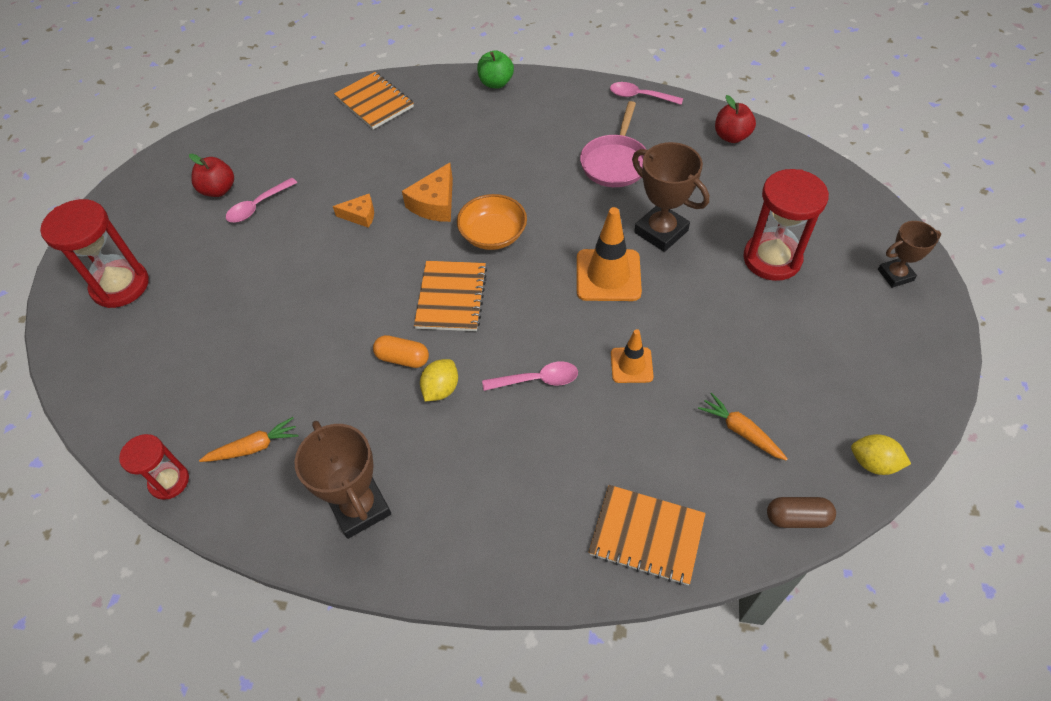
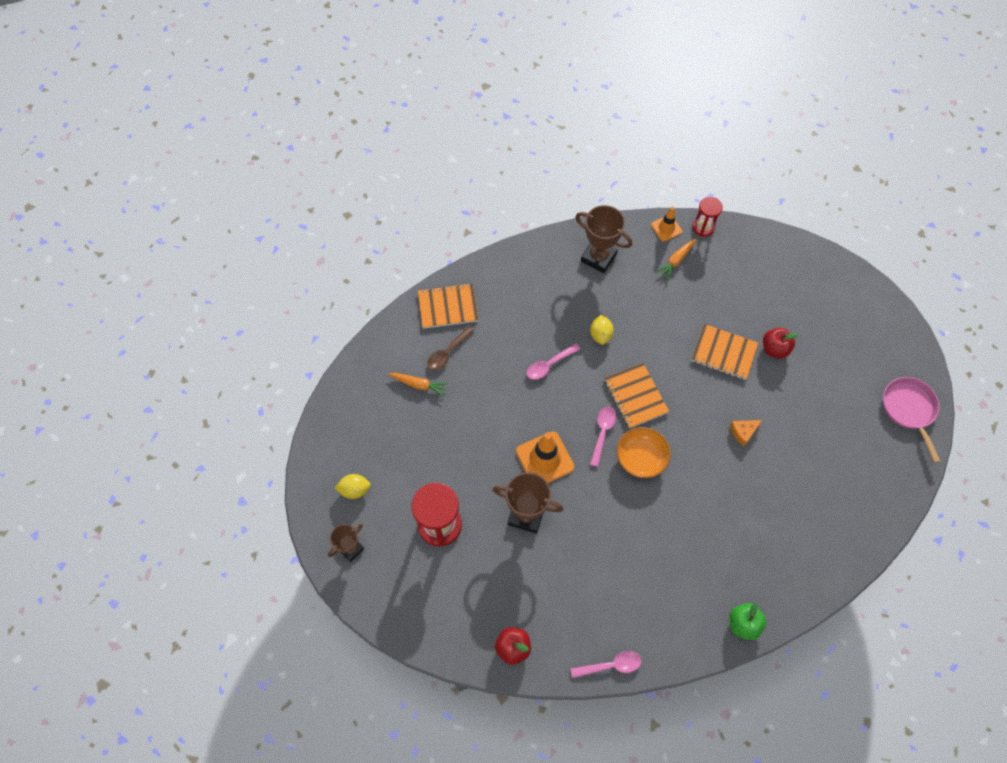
camera: 150 degrees right, 10 degrees up
red hourglass [40,199,149,308] -> none
red apple [189,154,234,197] -> red apple moved to [763,328,798,359]
pink spoon [226,178,297,223] -> pink spoon moved to [590,406,616,467]
orange notebook [334,72,414,129] -> orange notebook moved to [691,324,758,380]
orange capsule [373,335,429,368] -> none
orange cheese [402,163,453,222] -> none
pink pan [580,101,647,187] -> pink pan moved to [883,377,941,463]
orange traffic cone [611,329,654,383] -> orange traffic cone moved to [651,206,682,242]
brown capsule [767,497,836,528] -> none
yellow lemon [851,434,911,475] -> yellow lemon moved to [335,474,371,499]
none -> brown spoon [427,326,474,370]

